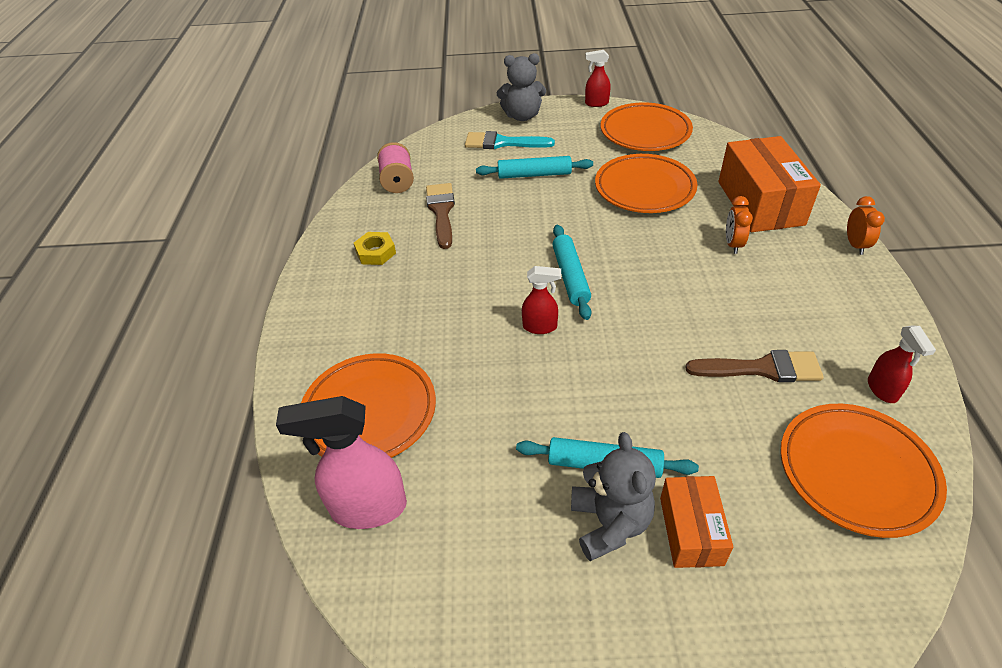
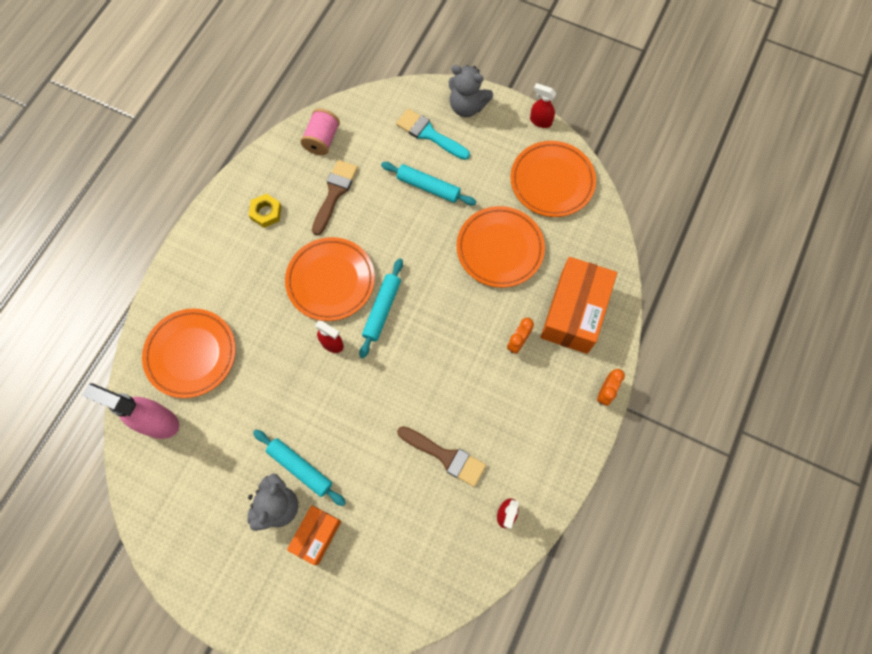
camera: 25 degrees right, 25 degrees up
orange plate [780,404,947,538] -> orange plate moved to [285,237,375,321]

